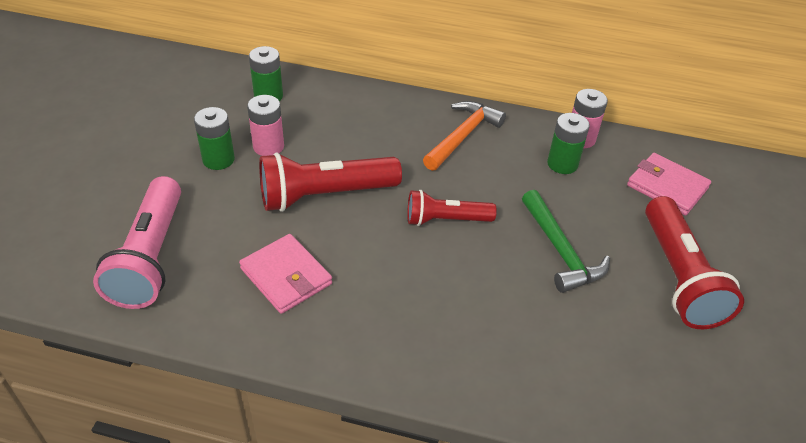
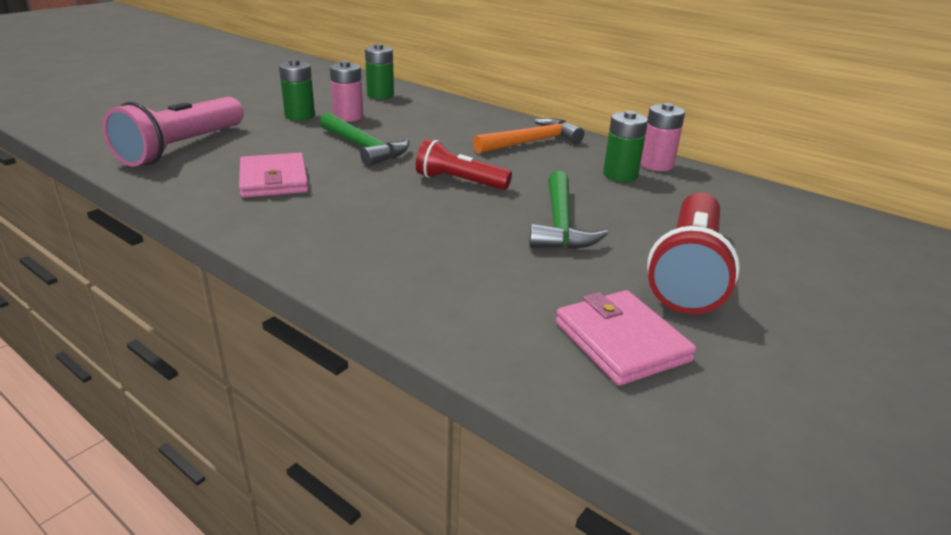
camera: 25 degrees right, 15 degrees down
red flashlight [259,152,402,212] -> green hammer [320,113,409,167]
pink wallet [627,153,711,215] -> pink wallet moved to [556,290,696,386]

